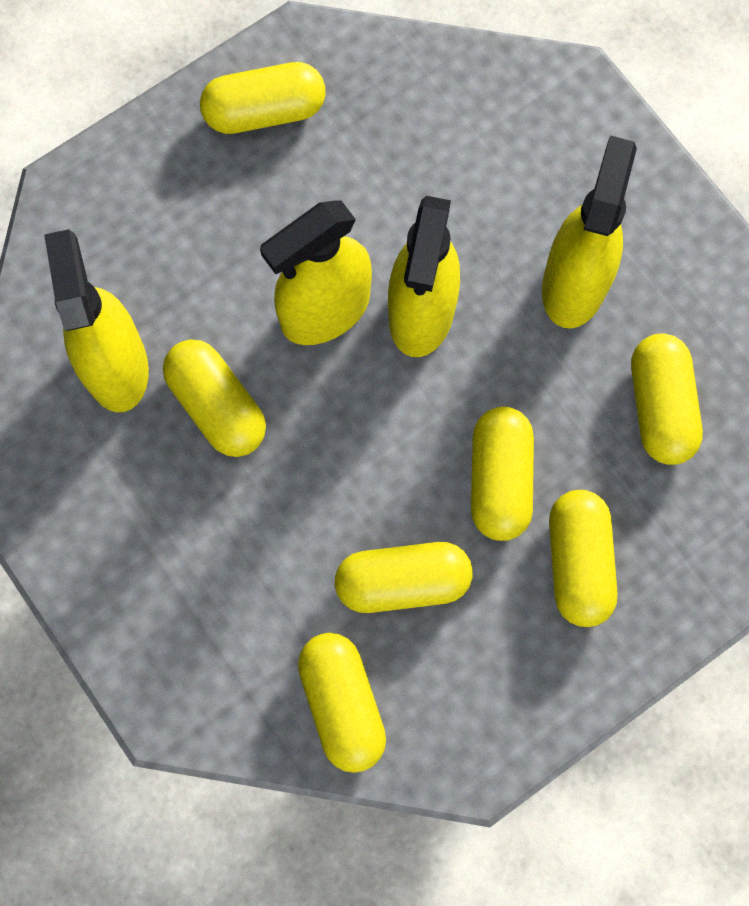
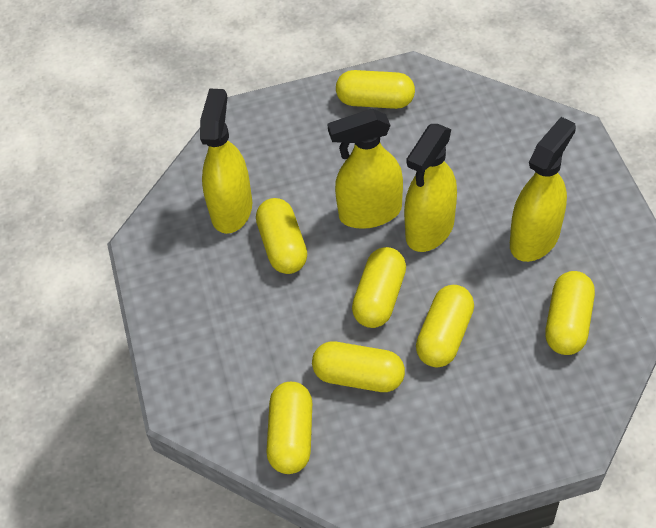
camera: 25 degrees right, 20 degrees down
yellow capsule [549,490,618,627] -> yellow capsule moved to [352,247,406,328]

